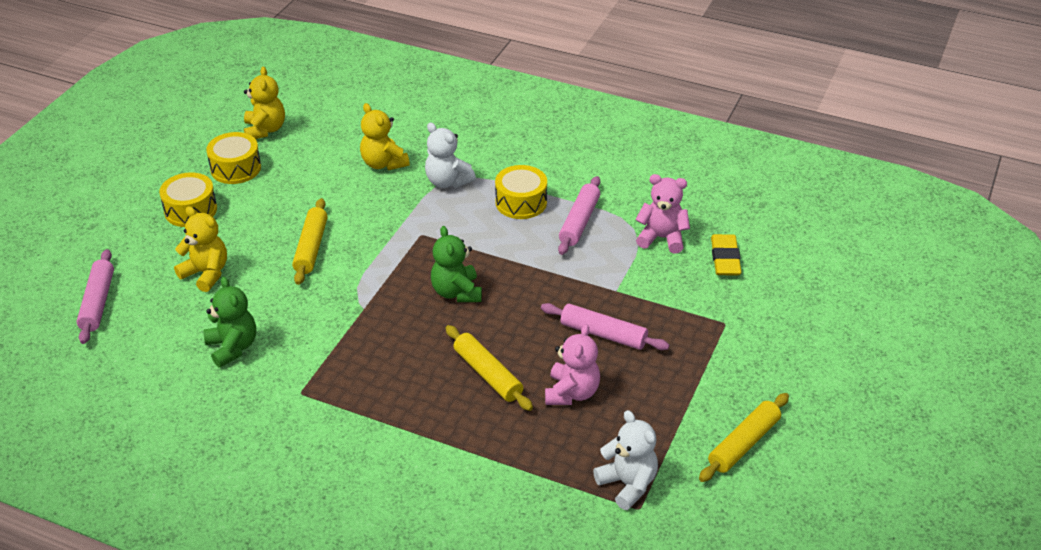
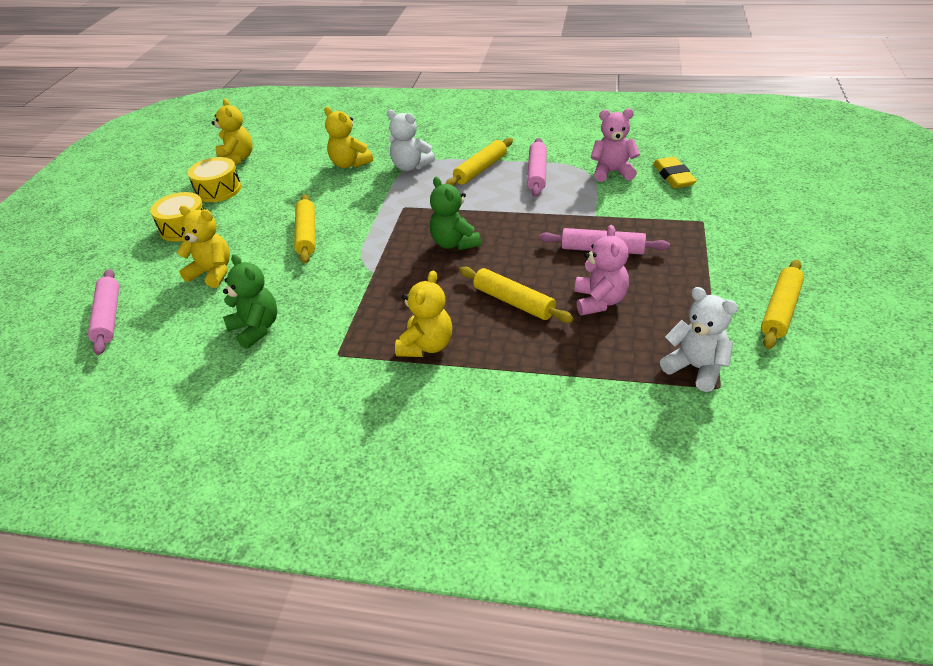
camera: 10 degrees left, 0 degrees up
yellow drum [495,165,547,219] -> yellow rolling pin [445,138,513,186]
none -> yellow teddy bear [395,271,452,357]

